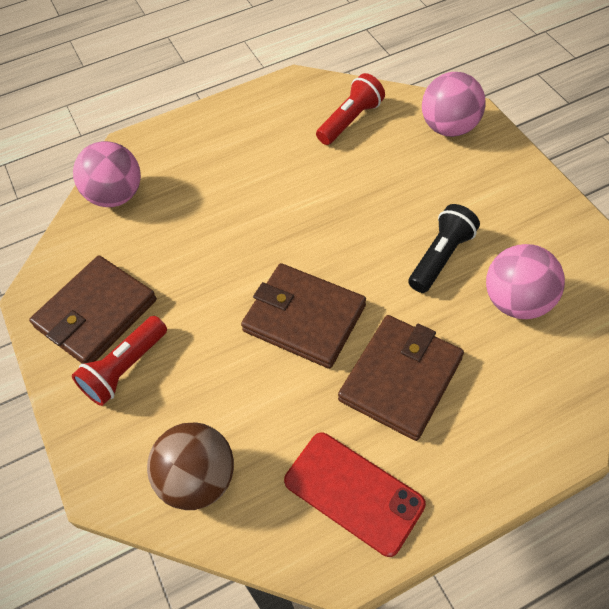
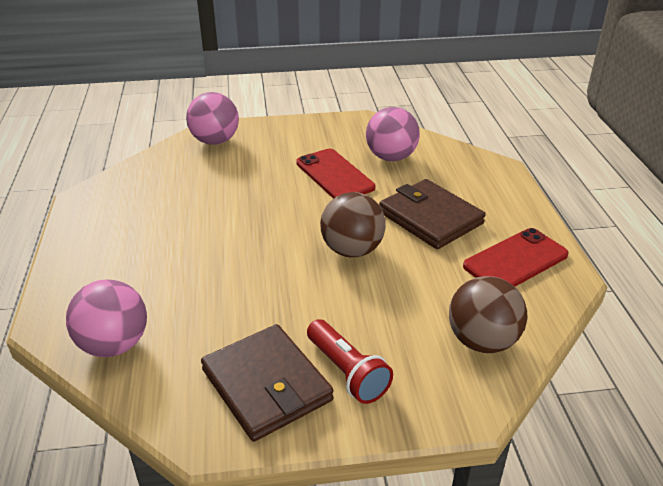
camera: 75 degrees left, 20 degrees down
brown wallet [241,263,366,369] -> brown ball [320,192,386,257]
red flashlight [316,73,385,145] -> none
black flashlight [408,204,480,293] -> red phone [296,149,375,199]

